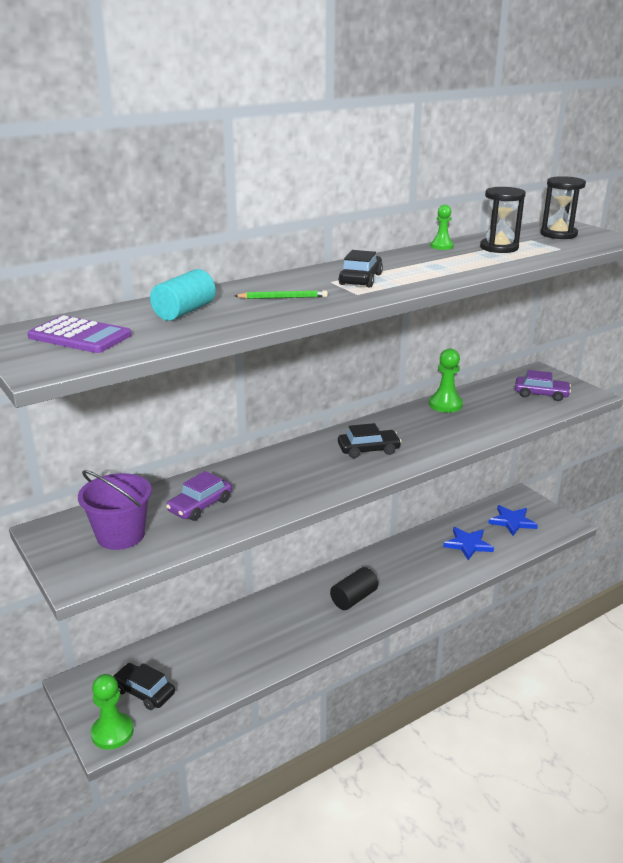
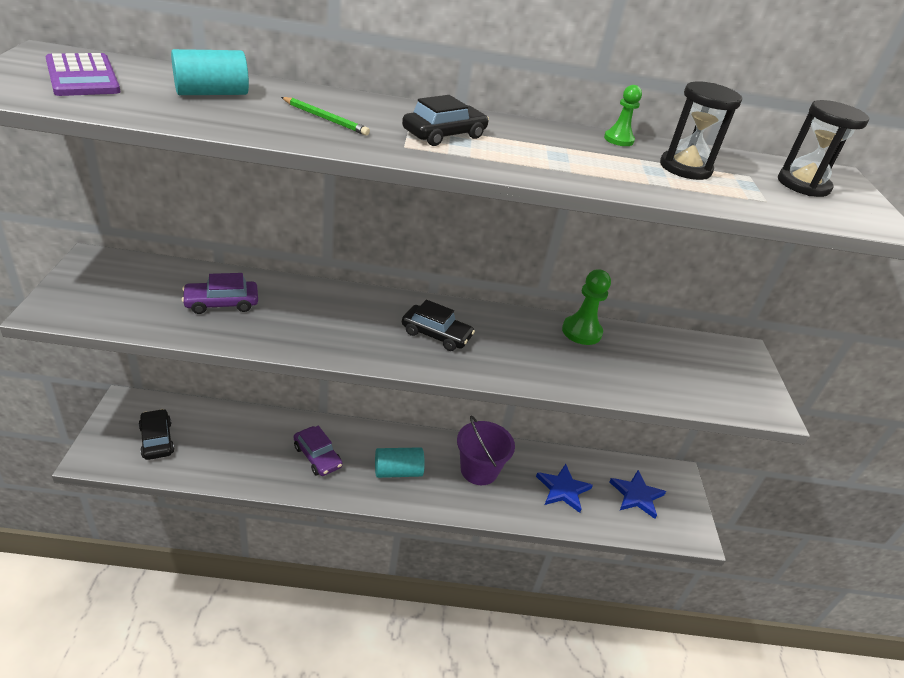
camera: 30 degrees right, 10 degrees up
purple bucket [78,470,152,550] -> purple bucket moved to [457,416,515,485]
green pawn [91,674,134,750] -> none
black cylinder [330,567,378,610] -> turquoise cylinder [375,447,425,478]
purple car [515,370,571,401] -> purple car moved to [294,426,343,476]

